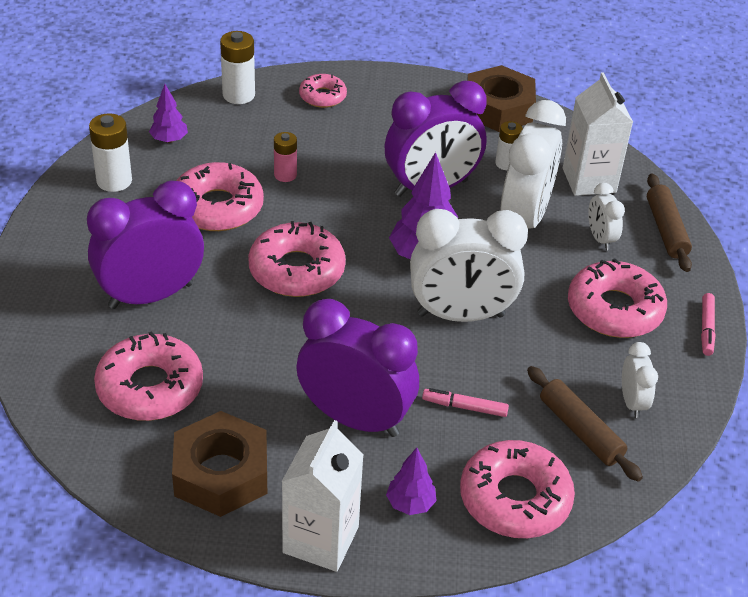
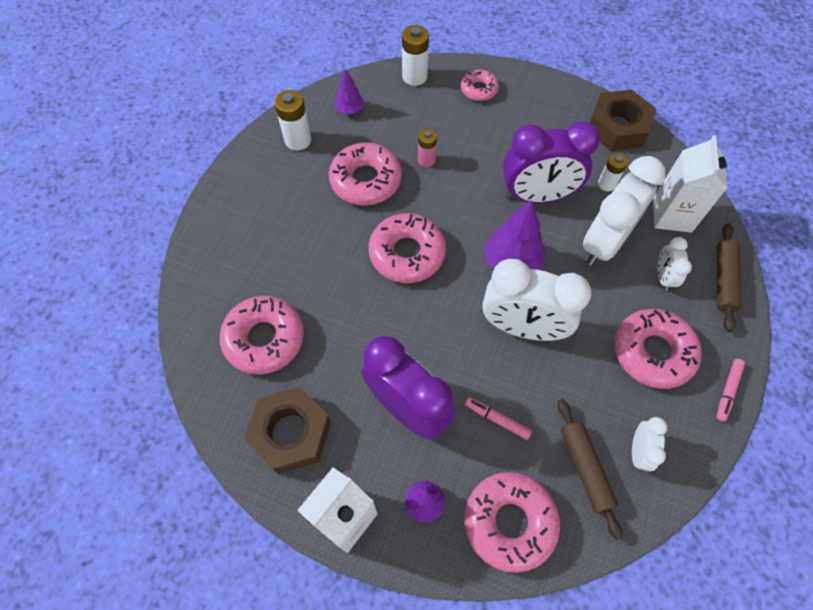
camera: 20 degrees right, 20 degrees up
purple clock [87,180,204,309] -> none

